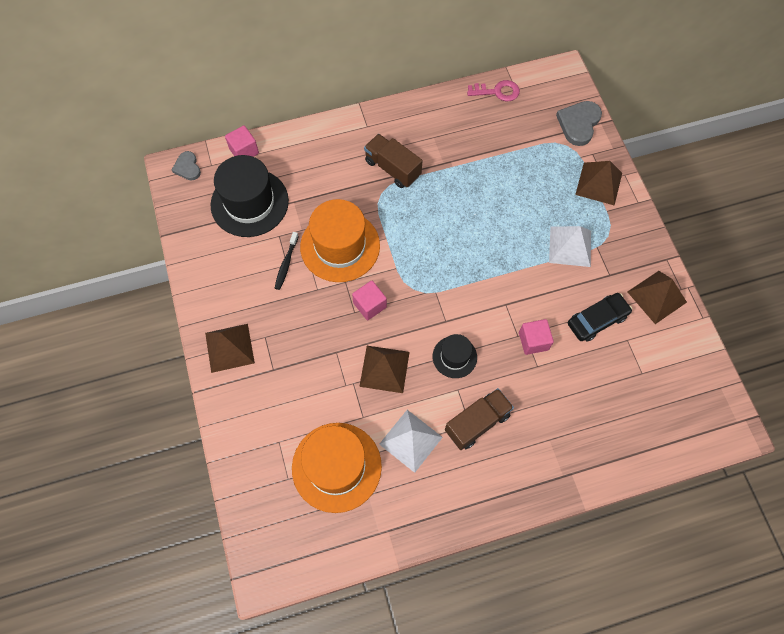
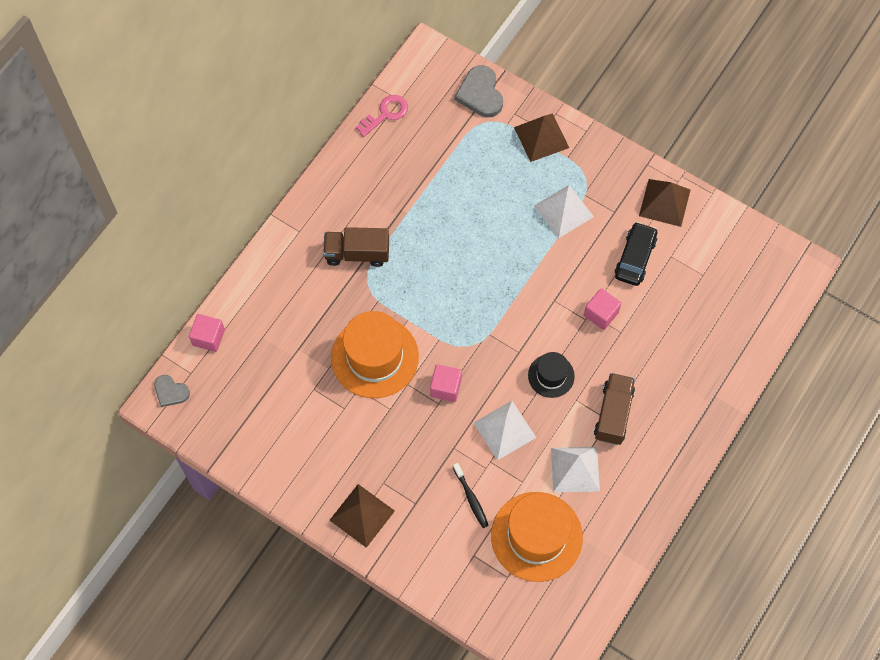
camera: 40 degrees left, 0 degrees up
black hat [210,155,289,237] -> none
black toothbrush [275,232,299,290] -> black toothbrush moved to [453,463,489,528]
brown pyramid [359,346,410,393] -> white pyramid [474,401,536,460]

